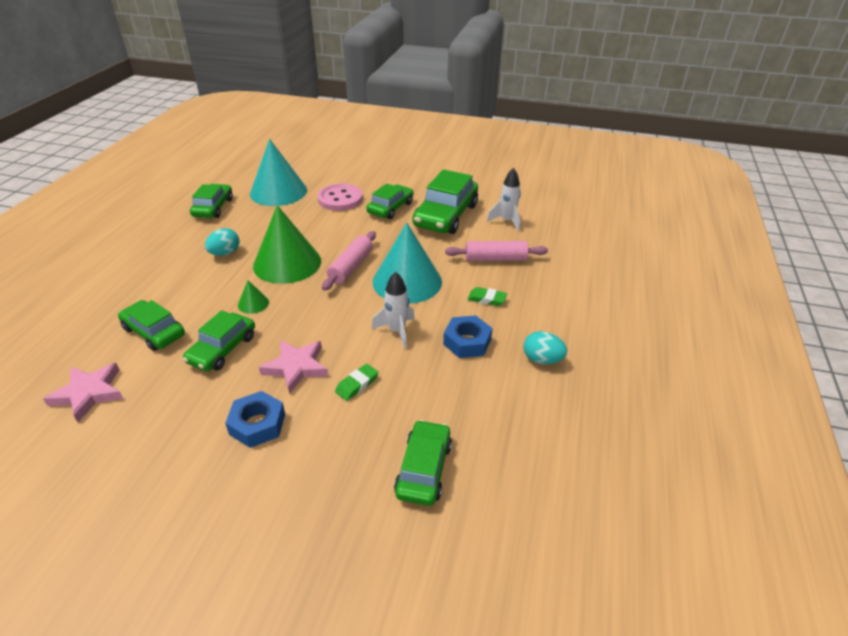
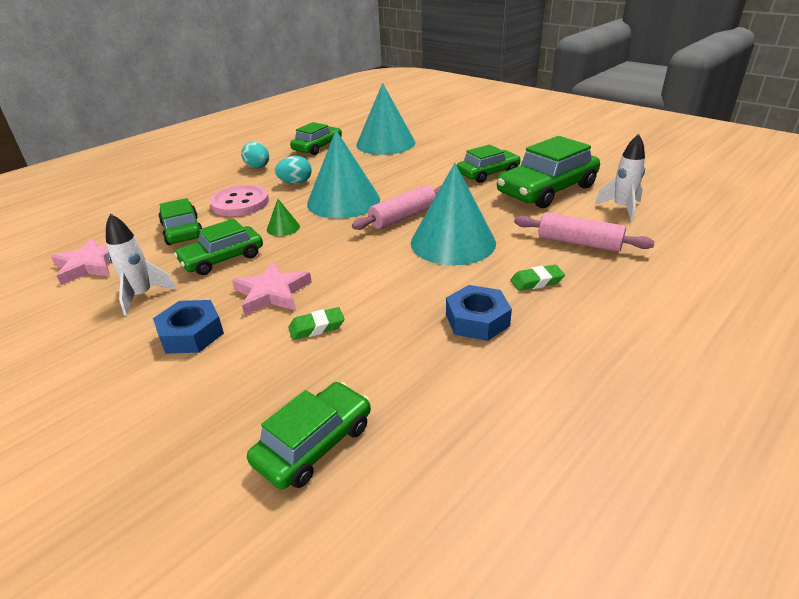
camera: 30 degrees right, 5 degrees down
green cone [253,205,321,284] -> turquoise cone [307,130,380,219]
pink button [317,183,363,211] -> pink button moved to [210,185,269,216]
white rocket [372,271,415,349] -> white rocket moved to [106,214,176,316]
green eraser [468,287,507,306] -> green eraser turned 60 degrees counterclockwise [510,265,565,291]
turquoise egg [523,331,567,364] -> turquoise egg moved to [241,142,269,168]

